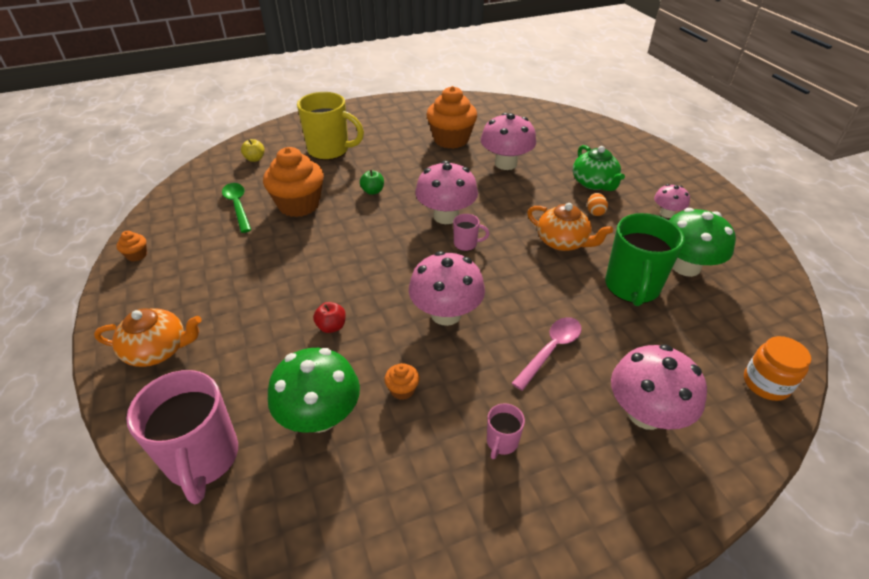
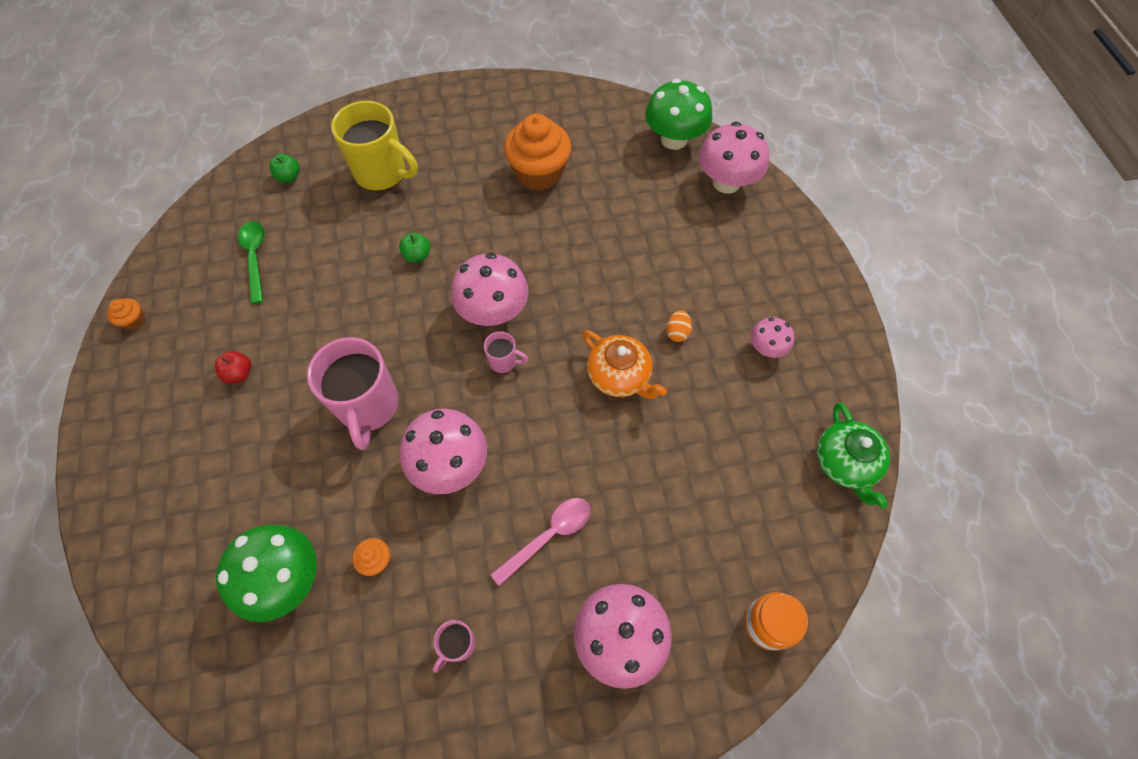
camera: 10 degrees right, 20 degrees up
orange teapot [94,308,202,367] -> none
pink mug [126,370,238,504] -> pink mug moved to [307,337,399,450]
yellow apple [241,139,265,162] -> green apple [269,154,300,183]
orange cupcake [263,147,324,217] -> none
red apple [313,302,346,333] -> red apple moved to [215,351,251,383]
pink mushroom [481,113,536,170] -> pink mushroom moved to [699,122,769,194]
green teapot [573,145,625,191] -> green teapot moved to [817,403,890,509]
green mug [605,213,685,306] -> none
green mushroom [669,208,736,277] -> green mushroom moved to [645,79,712,150]

